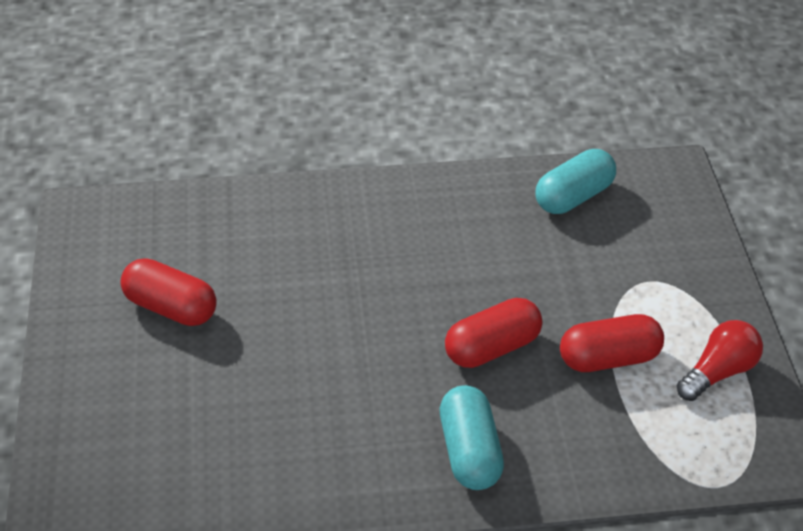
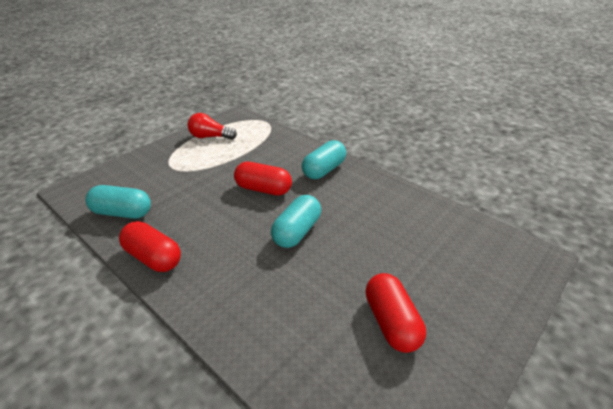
camera: 130 degrees left, 10 degrees down
red capsule [560,314,664,372] -> red capsule moved to [119,221,181,272]
none -> turquoise capsule [271,195,321,248]

